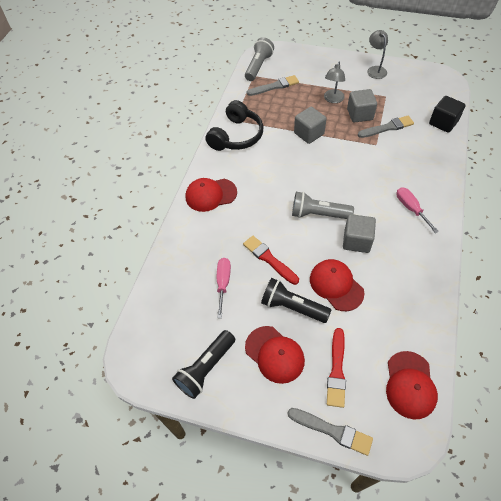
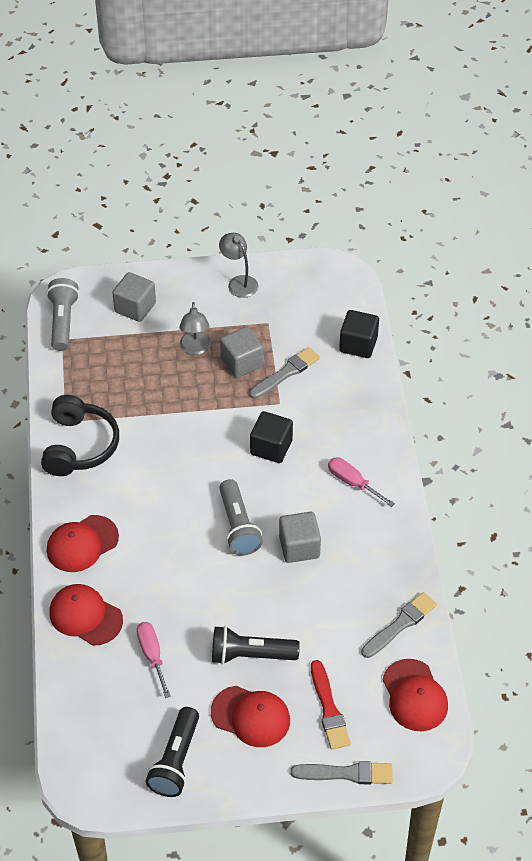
camera: 25 degrees left, 5 degrees down
red brush [243,236,299,285] -> none
grey brush [247,75,299,96] -> grey brush moved to [361,592,437,658]
grey flashlight [292,192,354,219] -> grey flashlight turned 90 degrees counterclockwise [219,479,263,556]
grey cube [294,107,326,144] -> grey cube moved to [112,272,156,322]
red cap [310,259,364,311] -> red cap moved to [49,584,123,646]
none -> black cube [250,411,293,463]

